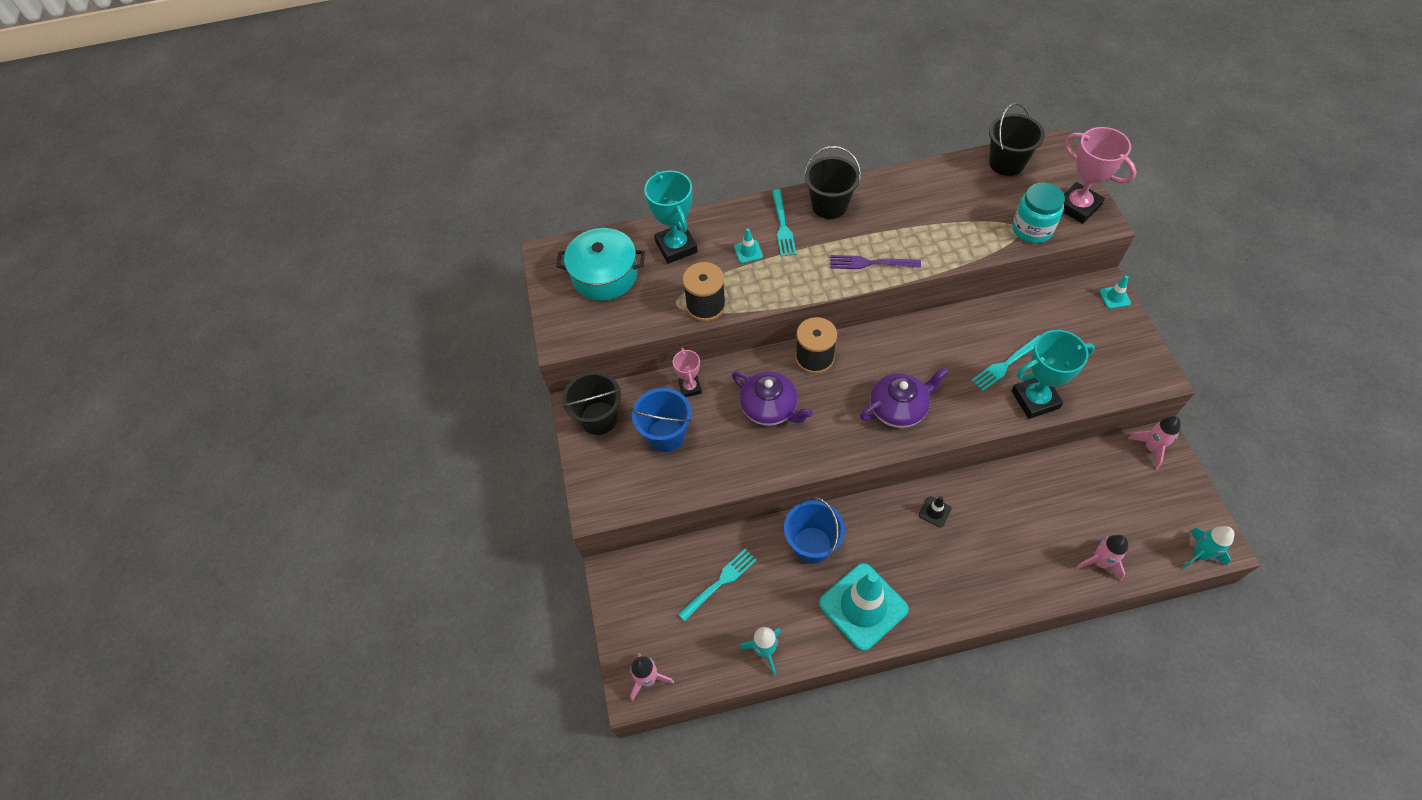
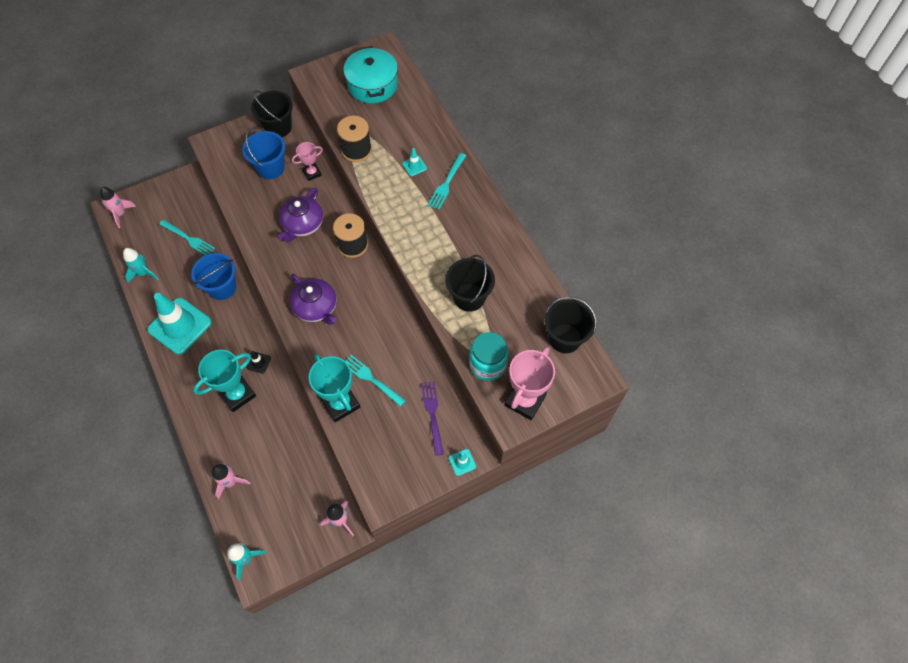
camera: 70 degrees right, 5 degrees up
turquoise trophy [644,170,698,264] -> turquoise trophy moved to [193,350,256,412]
turquoise fork [772,189,797,257] -> turquoise fork turned 45 degrees counterclockwise [428,153,466,210]
black bucket [804,146,861,219] -> black bucket moved to [445,255,495,312]
purple fork [830,255,921,269] -> purple fork moved to [421,381,444,456]

